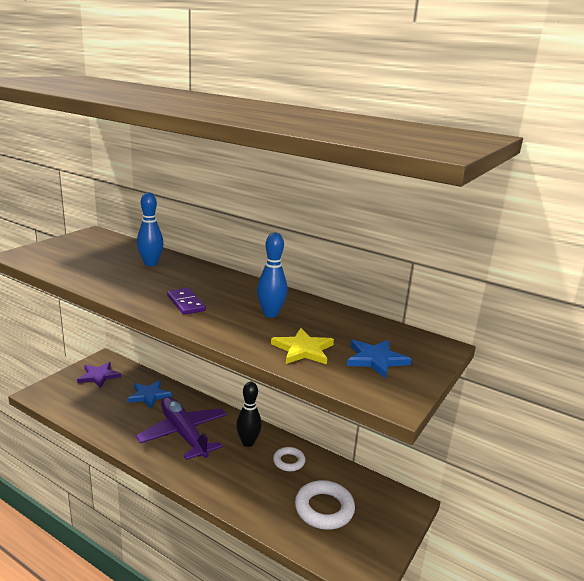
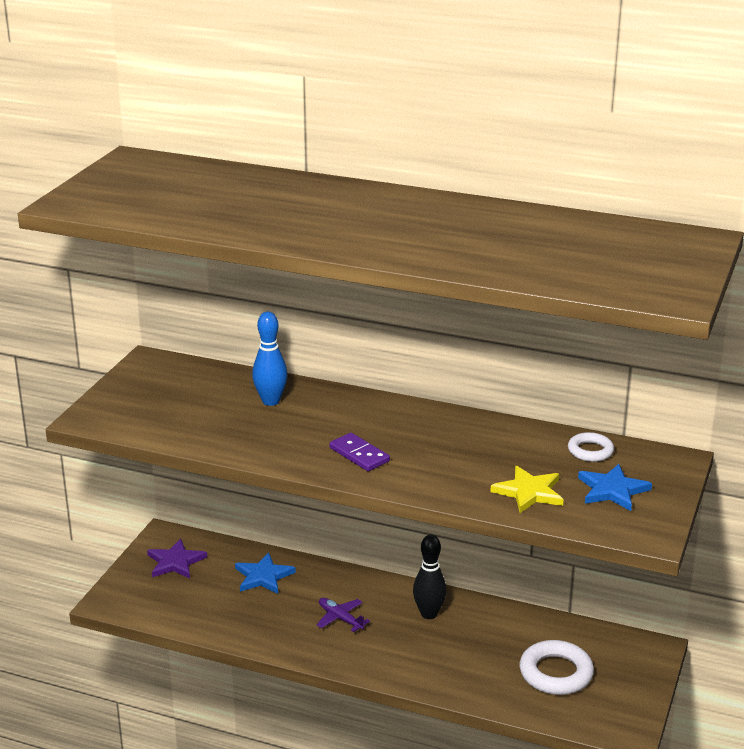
camera: 10 degrees left, 5 degrees up
purple plane [136,397,227,460] -> purple plane [316,598,370,632], size x0.46
blue bowling pin [257,233,287,318] -> none
white ring [273,447,305,471] -> white ring moved to [568,432,614,462]

